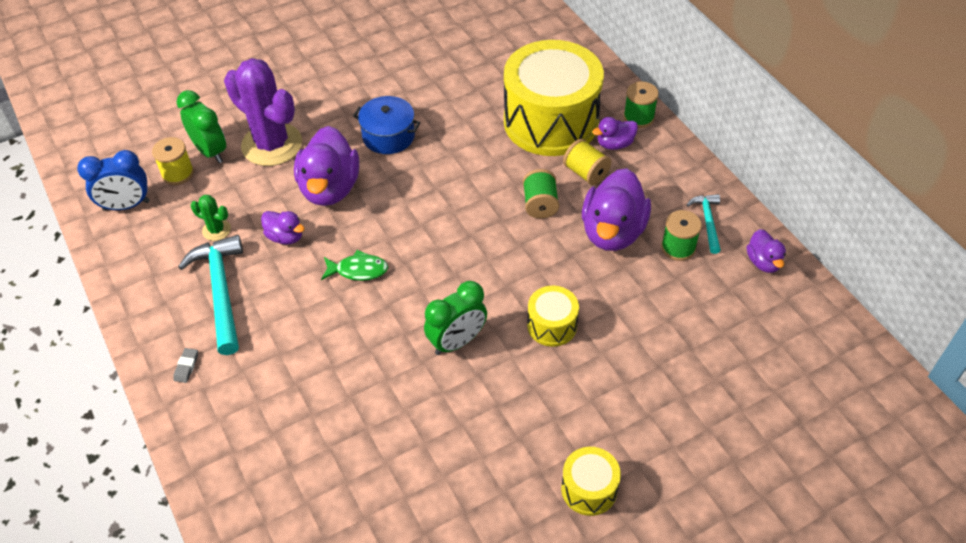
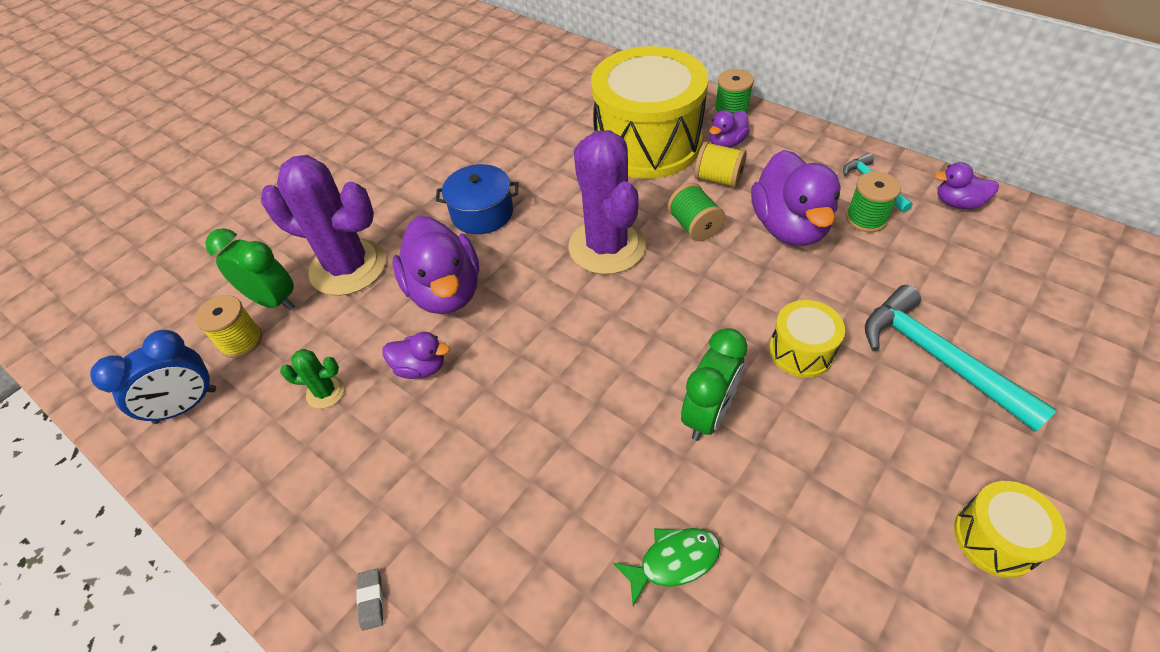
camera: 20 degrees left, 0 degrees up
turquoise hammer [178,235,243,355] -> turquoise hammer moved to [865,285,1057,432]
green fish [321,250,388,281] -> green fish moved to [613,528,720,606]
purple duck [747,229,786,273] -> purple duck turned 135 degrees clockwise [934,162,999,209]
none -> purple cactus [569,130,646,274]

